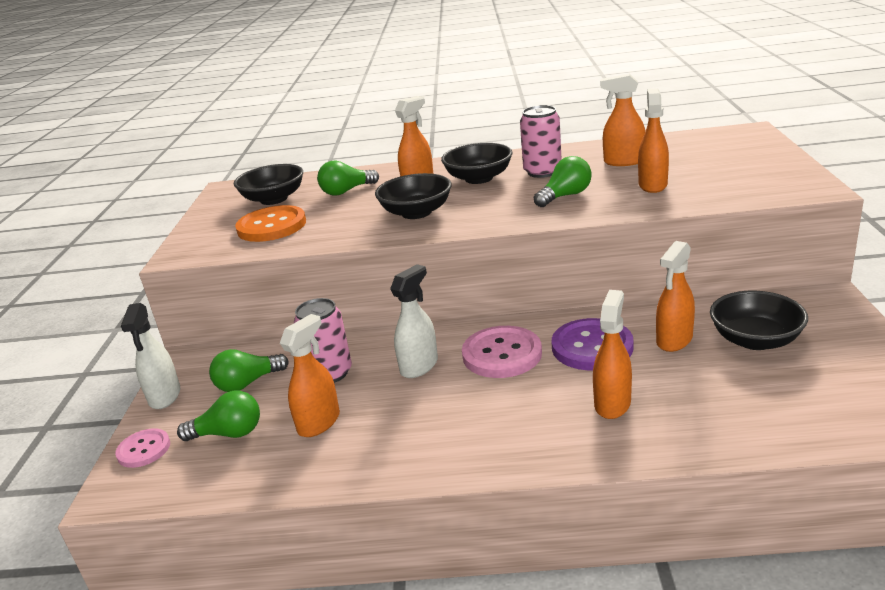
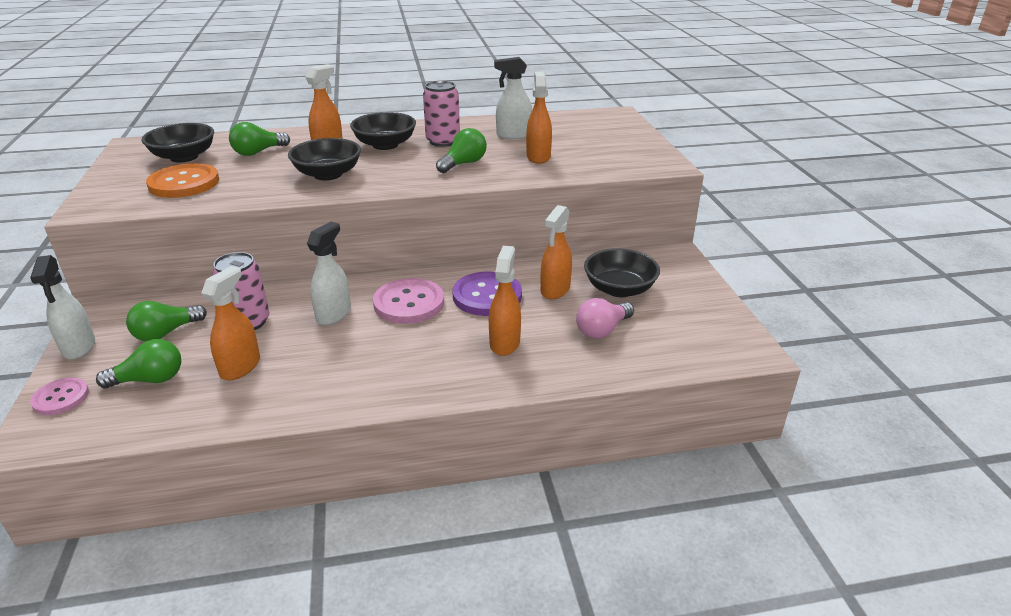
camera: 15 degrees left, 5 degrees up
orange spray bottle [600,74,645,166] -> white spray bottle [494,57,532,139]
none -> pink light bulb [576,298,634,339]

